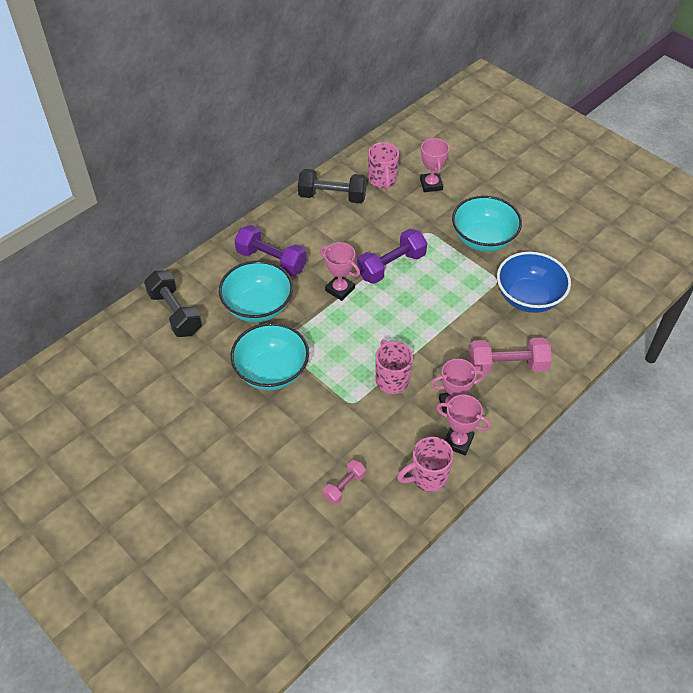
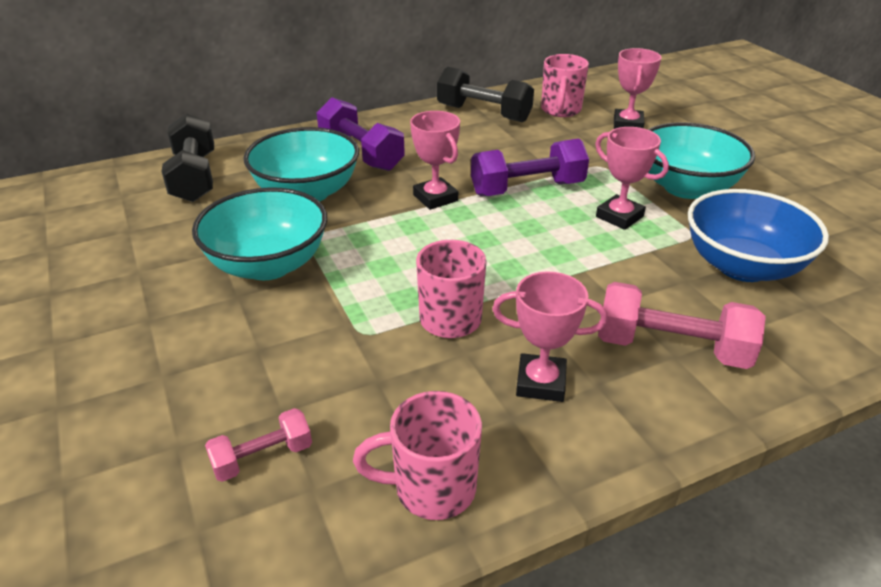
camera: 20 degrees right, 15 degrees down
pink trophy [436,395,491,455] -> pink trophy moved to [595,127,669,230]

